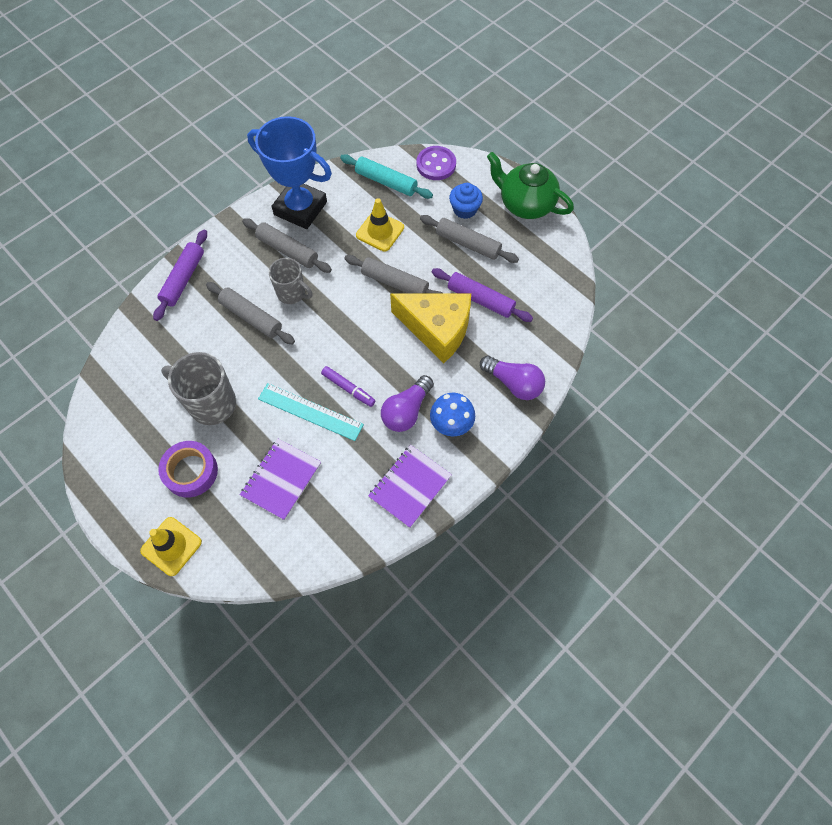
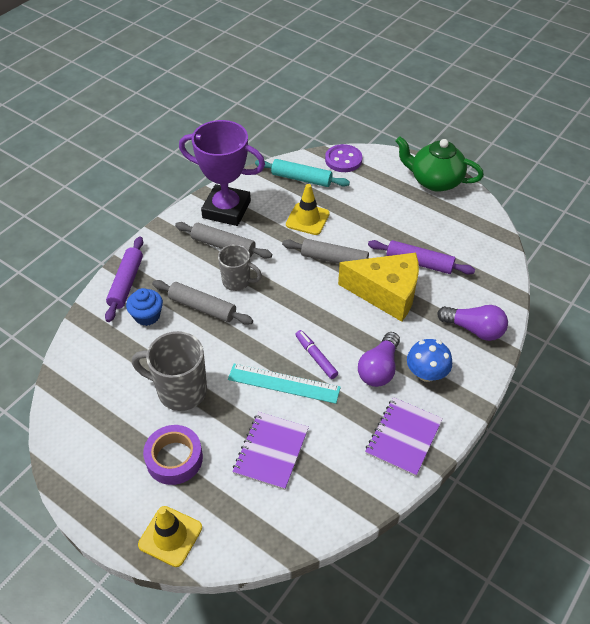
camera: 10 degrees left, 15 degrees down
blue trophy [247,116,332,229] -> purple trophy [179,120,265,226]
purple marker [321,366,375,407] -> purple marker turned 150 degrees counterclockwise [295,330,338,379]
grey rolling pin [420,215,519,263] -> none
blue cupcake [449,183,483,219] -> blue cupcake moved to [126,288,163,326]

